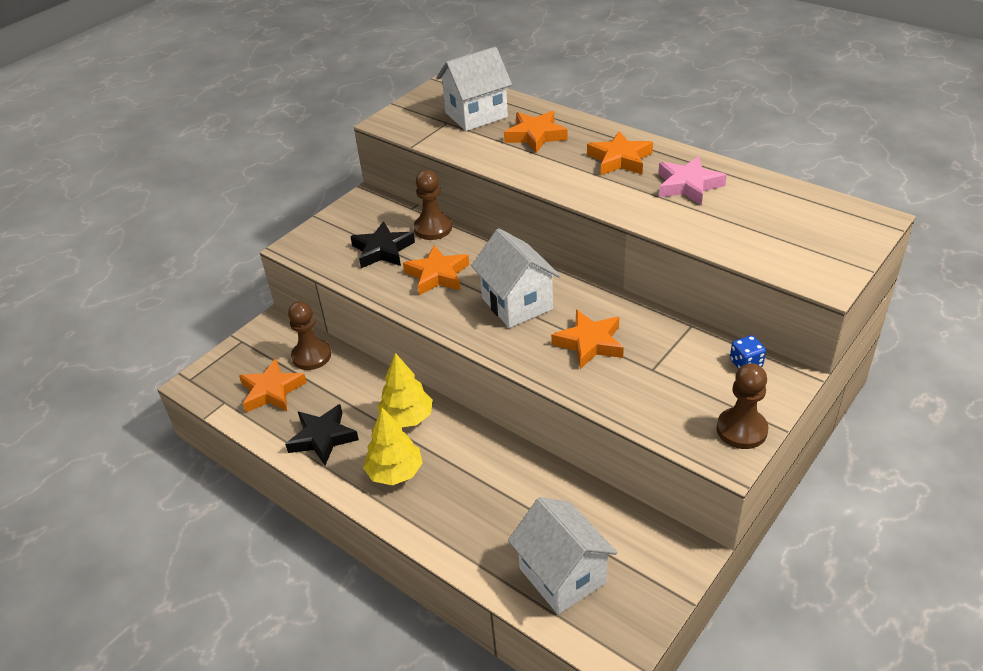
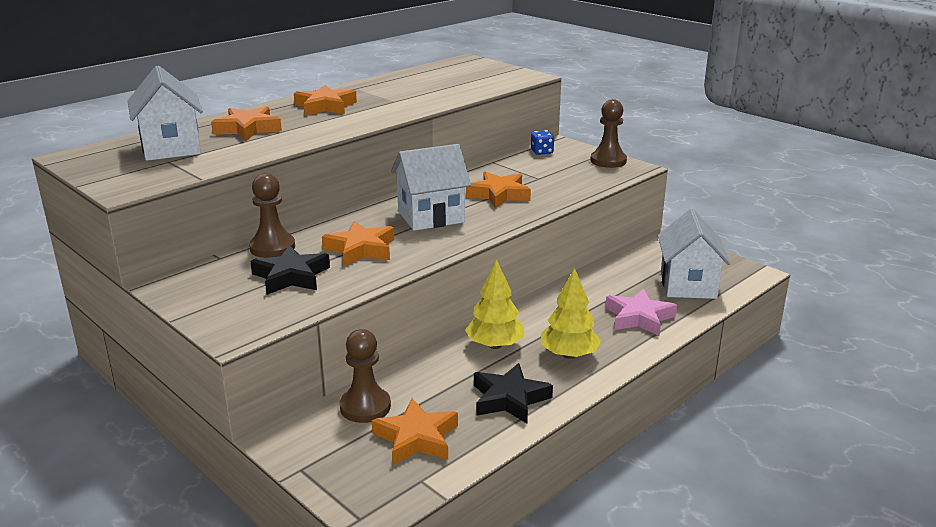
camera: 85 degrees left, 15 degrees down
white house [508,497,617,614] -> white house turned 60 degrees counterclockwise [658,209,731,299]
pink star [658,156,727,206] -> pink star moved to [605,288,677,336]

